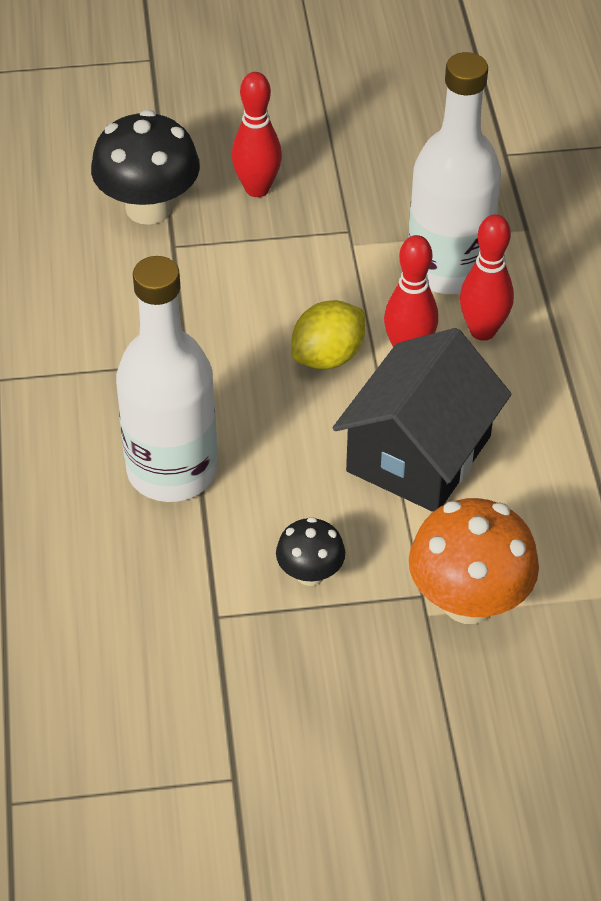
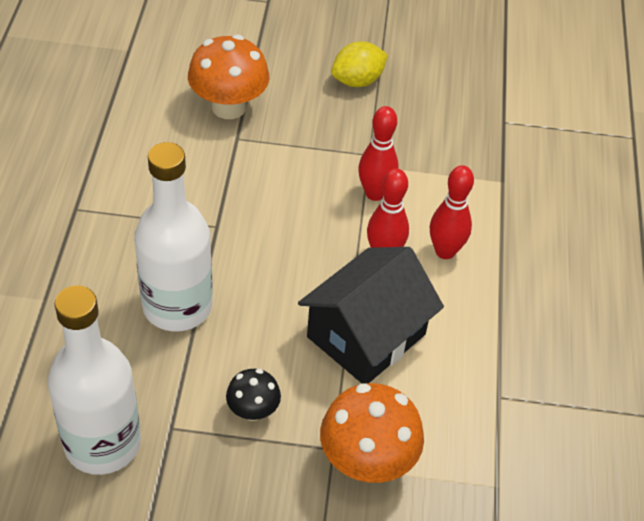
camera: 10 degrees right, 0 degrees up
black mushroom [91,110,200,225] -> orange mushroom [188,34,269,119]
red bowling pin [232,72,282,197] -> red bowling pin moved to [358,106,399,201]
yellow lemon [291,300,365,369] -> yellow lemon moved to [331,41,388,87]
white bottle [408,52,501,294] -> white bottle moved to [48,286,141,475]

